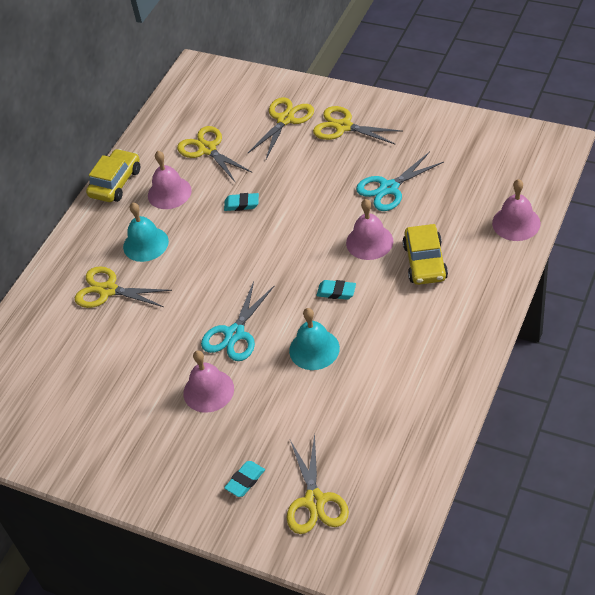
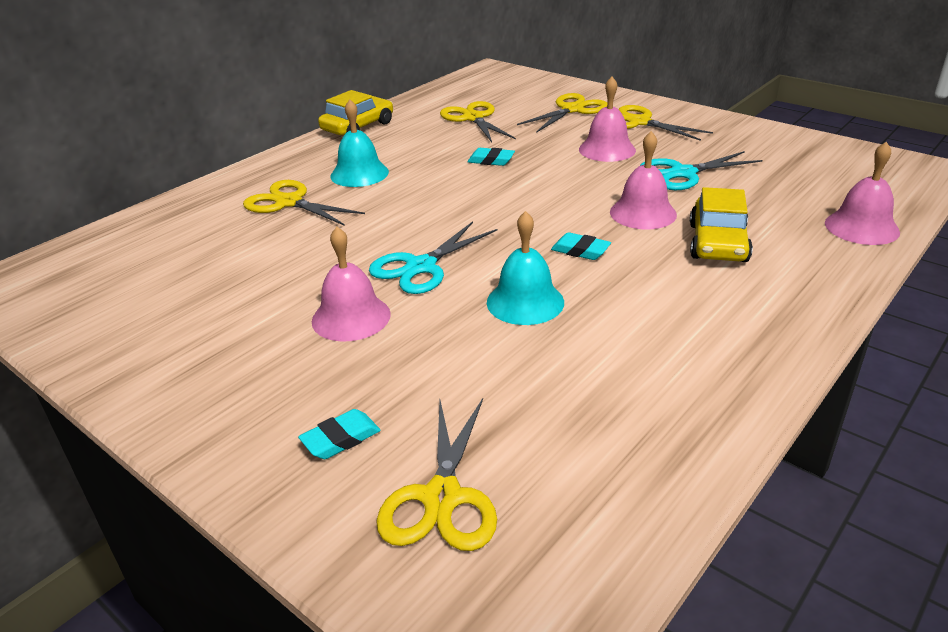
camera: 10 degrees right, 15 degrees down
pink bell [148,151,192,209] -> pink bell moved to [579,77,636,162]

